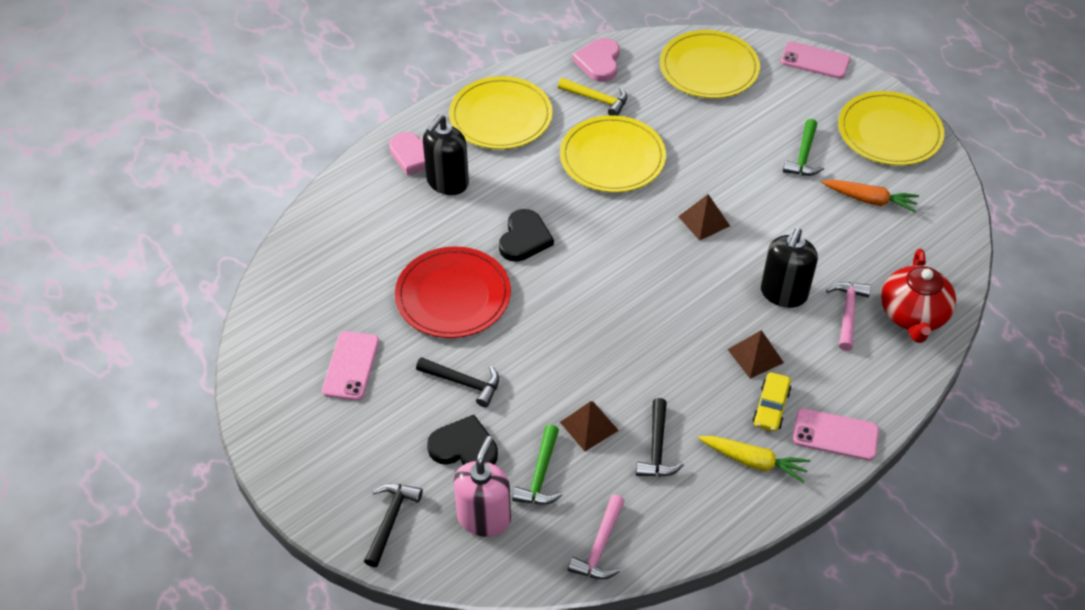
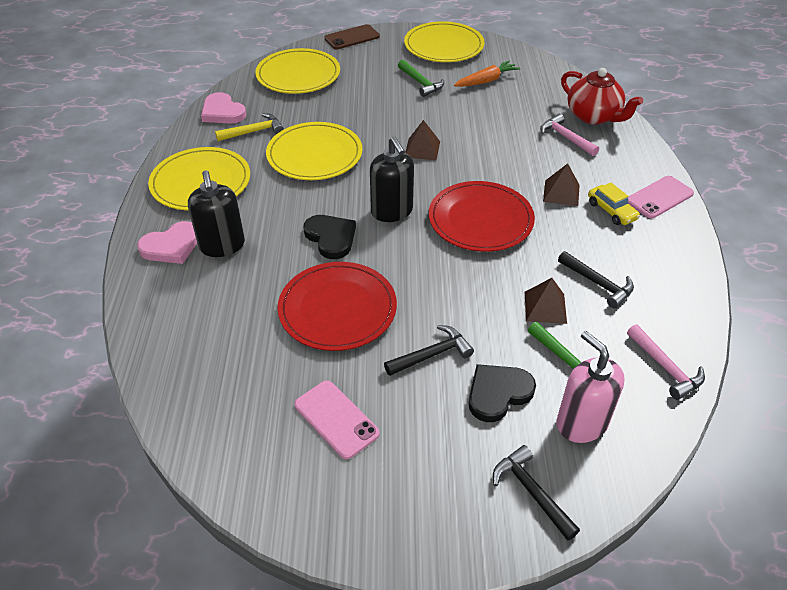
camera: 50 degrees left, 5 degrees down
yellow carrot [698,436,810,483] -> none
black soap dispenser [760,228,818,308] -> black soap dispenser moved to [370,136,414,222]
pink phone [781,41,850,79] -> brown phone [325,24,380,49]
none -> red plate [429,181,535,252]

